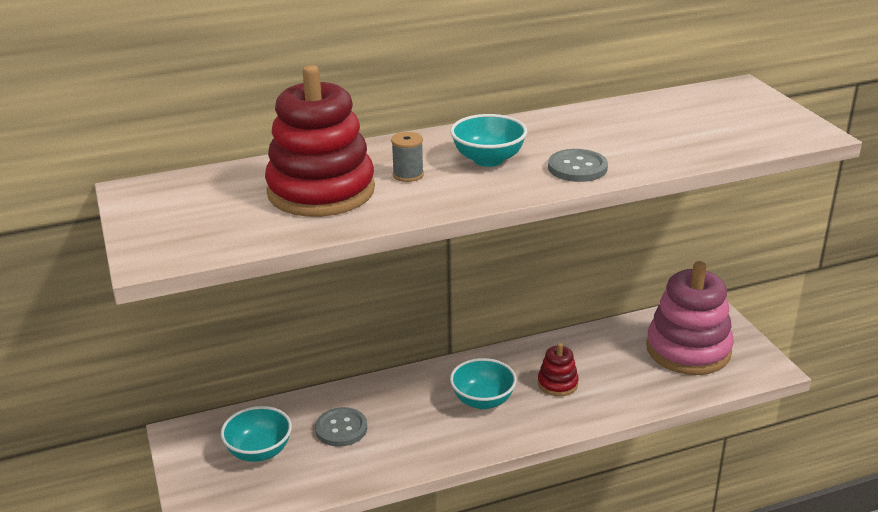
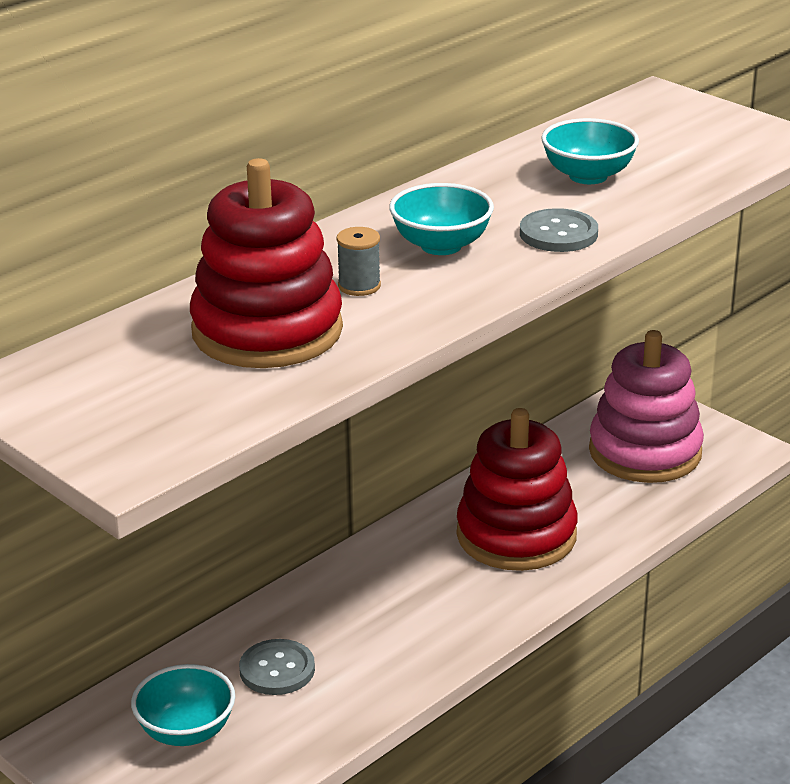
camera: 25 degrees left, 0 degrees up
turquoise bowl [450,358,517,409] -> turquoise bowl moved to [541,118,639,184]
red stacking toy [538,343,579,396] -> red stacking toy [457,408,578,571], size x2.15

